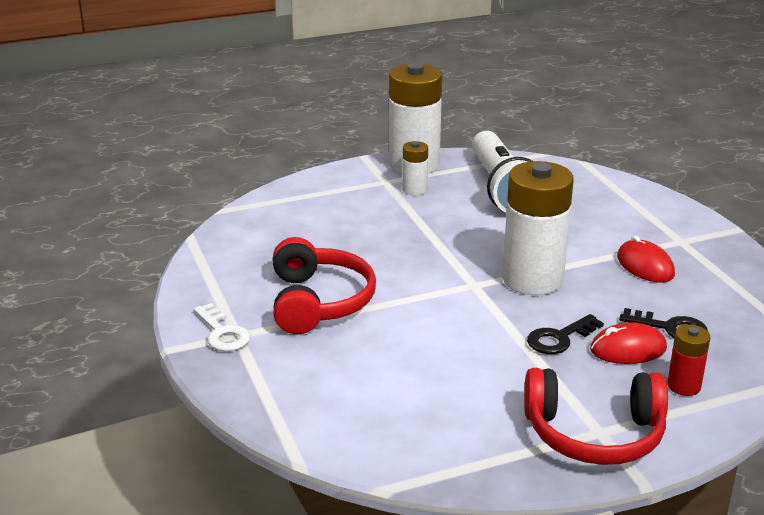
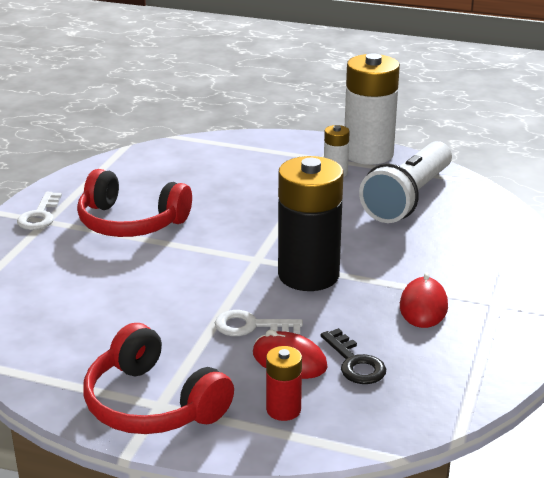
camera: 40 degrees right, 0 degrees up
red headphones [273,237,376,334] -> red headphones turned 75 degrees clockwise [77,169,192,237]
white battery [502,161,574,295] -> black battery [278,156,343,291]
black key [527,314,604,354] -> white key [215,310,303,336]

